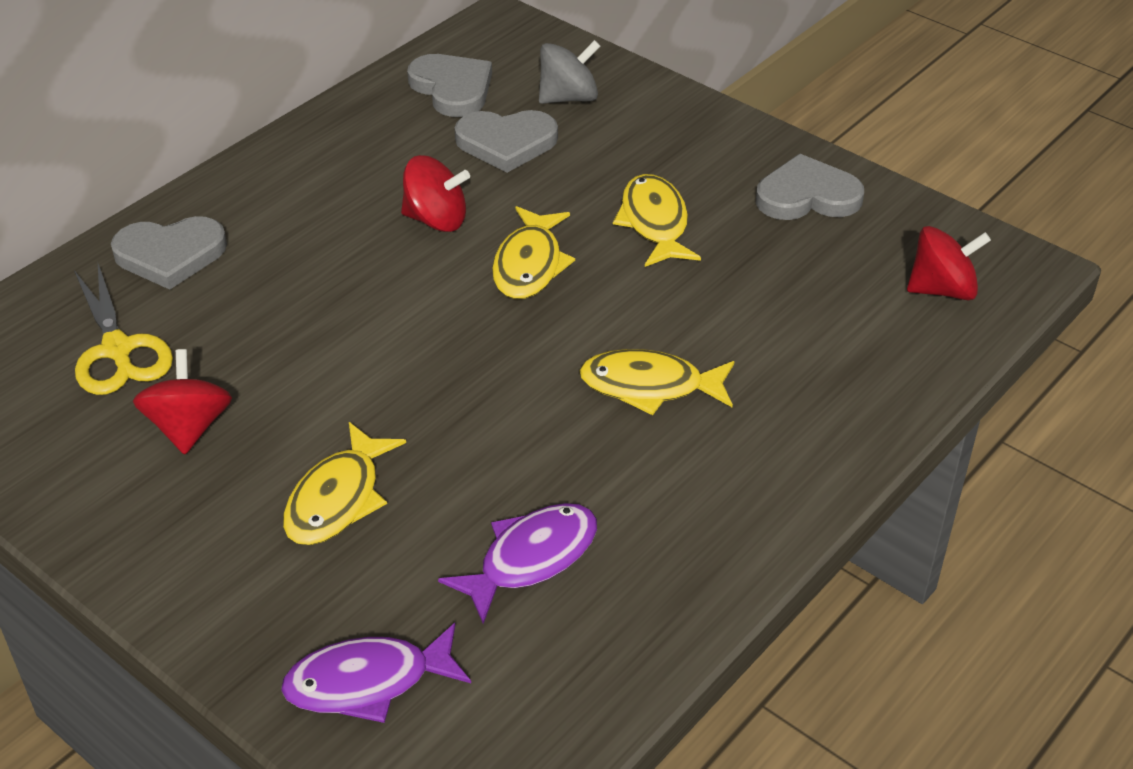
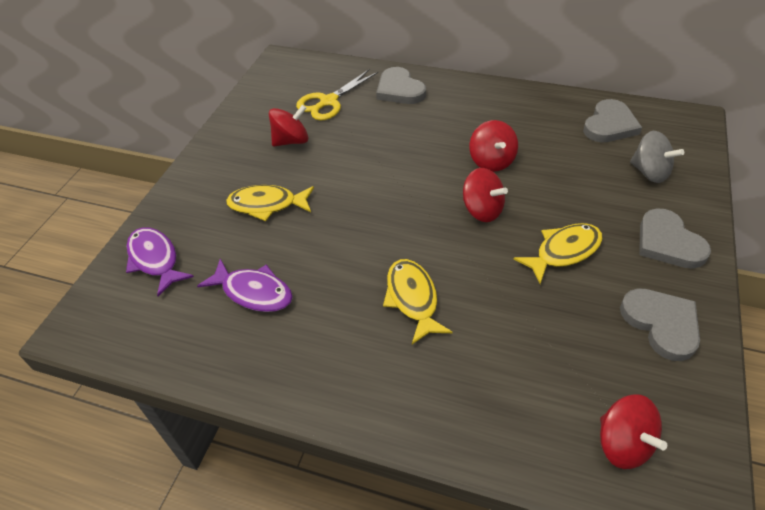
camera: 70 degrees right, 5 degrees up
grey heart [454,110,558,173] -> grey heart moved to [639,208,711,269]
yellow fish [492,206,575,299] -> red spinning top [463,168,508,222]

